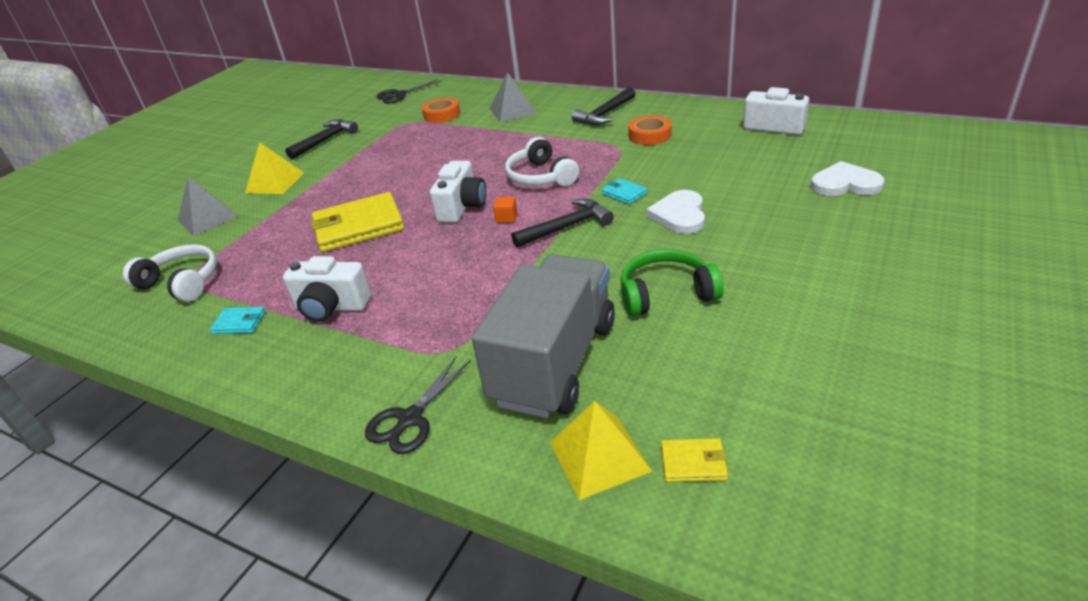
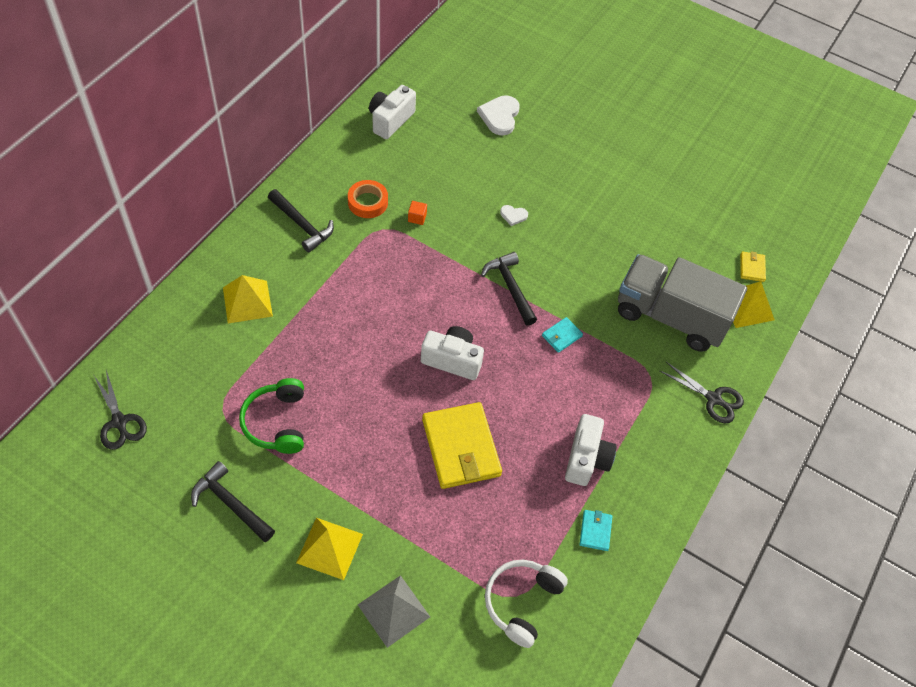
camera: 95 degrees left, 20 degrees up
orange tape [422,98,460,123] -> none
grey pyramid [490,72,536,122] -> yellow pyramid [223,275,273,323]
orange cube [493,197,518,223] -> orange cube moved to [408,201,427,225]
white headphones [505,137,579,186] -> none
turquoise wallet [601,178,647,204] -> turquoise wallet moved to [542,317,583,353]
green headphones [621,249,724,317] -> green headphones moved to [239,378,304,454]
white heart [646,190,705,234] -> white heart [500,205,528,226], size x0.53

